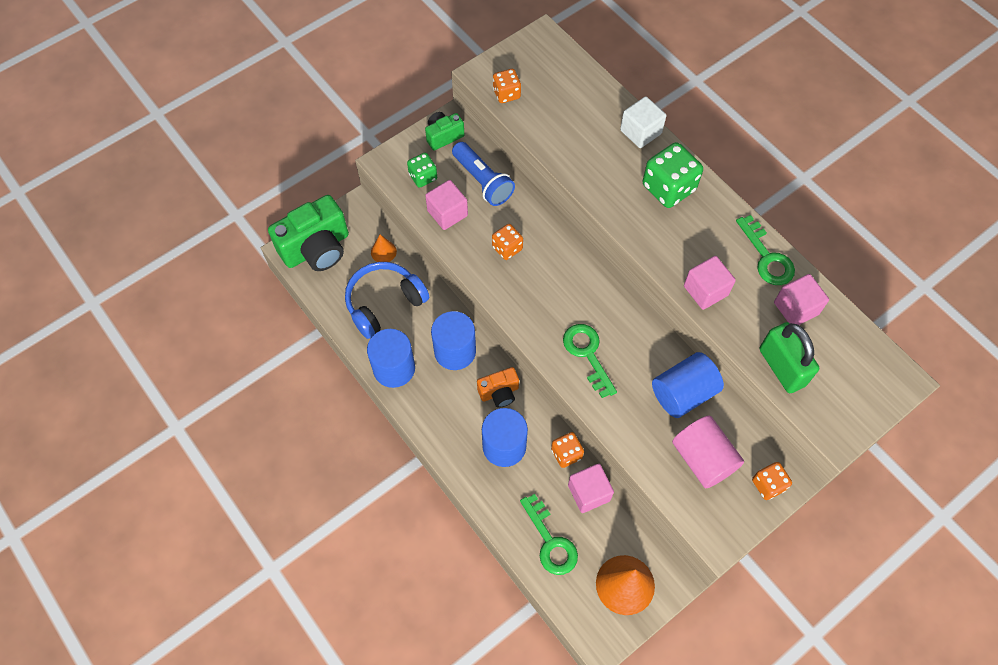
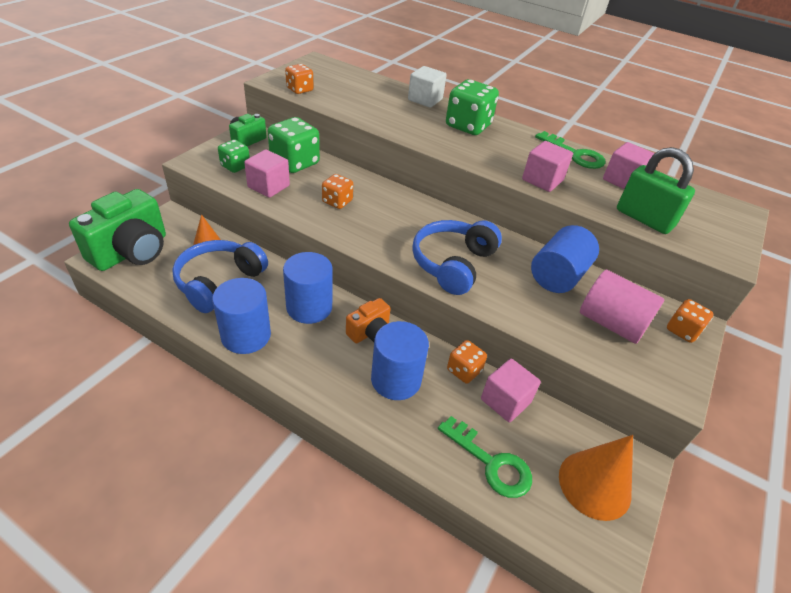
camera: 25 degrees left, 20 degrees down
blue flashlight [452,142,515,206] -> green dice [268,117,320,173]
green key [563,324,617,398] -> blue headphones [412,220,502,295]

